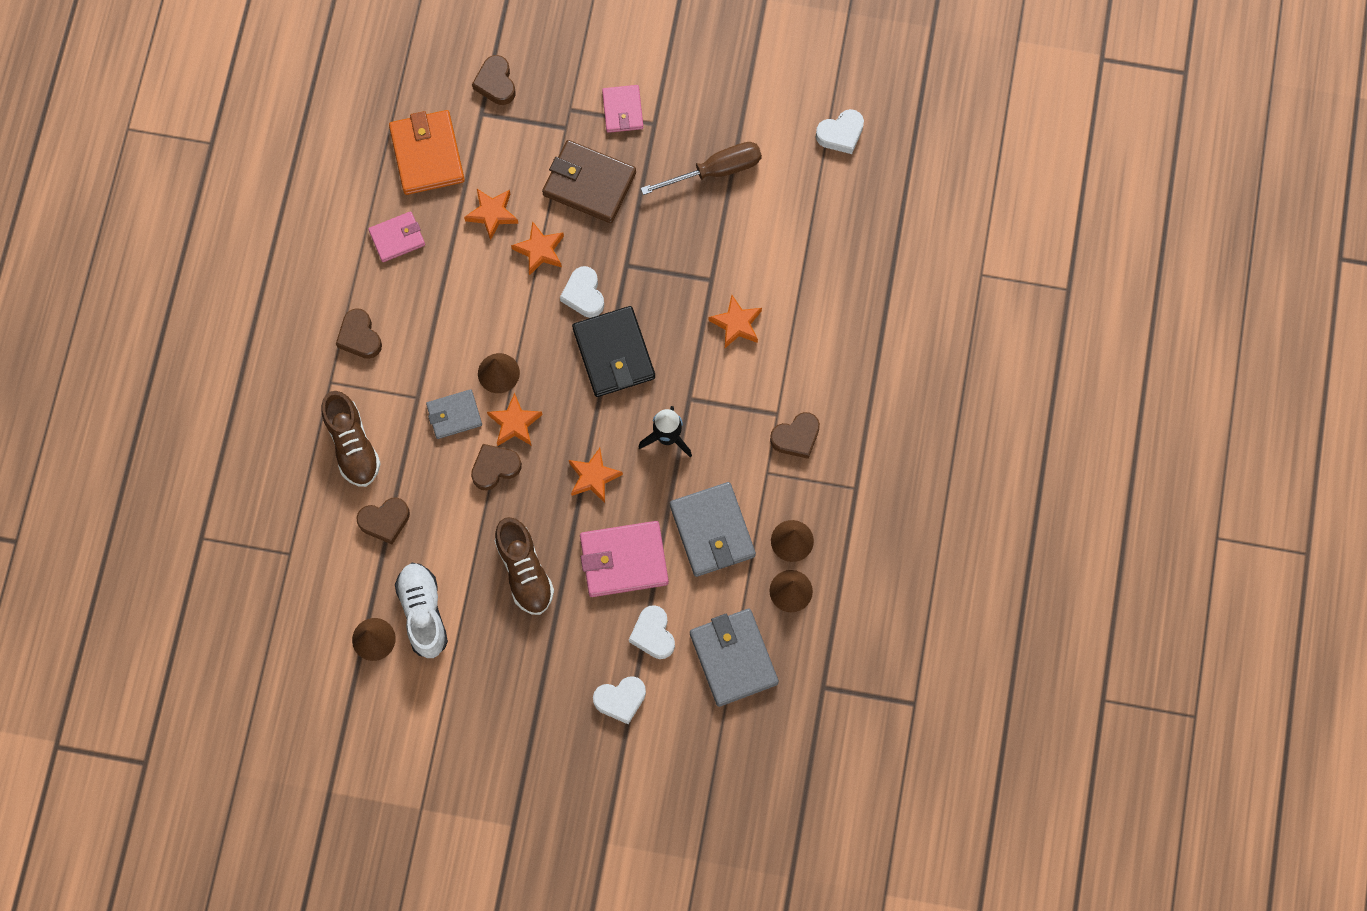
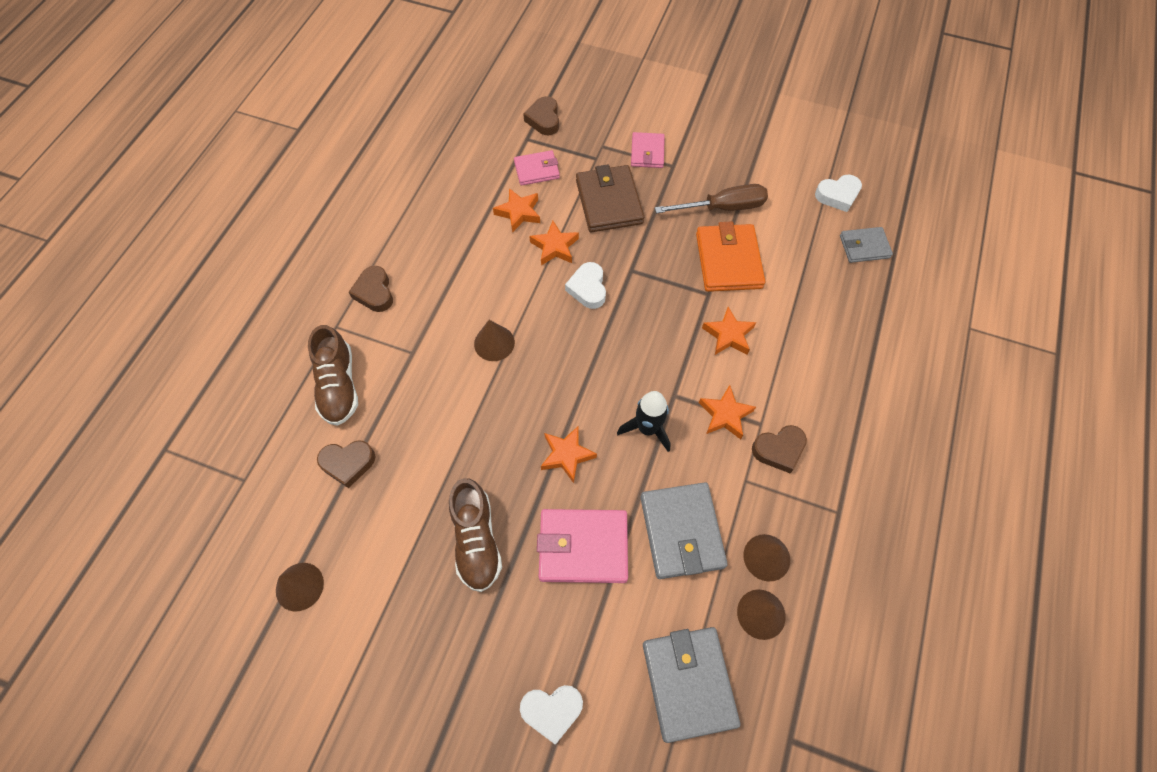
camera: 10 degrees right, 10 degrees down
pink wallet [368,211,425,262] -> pink wallet moved to [514,150,560,186]
orange wallet [389,110,465,195] -> orange wallet moved to [696,222,765,292]
white shoe [395,563,448,658] -> none
grey wallet [426,389,482,439] -> grey wallet moved to [840,227,893,263]
brown heart [471,444,522,490] -> none
orange star [487,393,542,446] -> orange star moved to [699,385,756,439]
brown wallet [542,140,636,223] -> brown wallet turned 45 degrees clockwise [576,164,644,232]
black wallet [572,306,655,397] -> none
white heart [629,605,675,659] -> none

